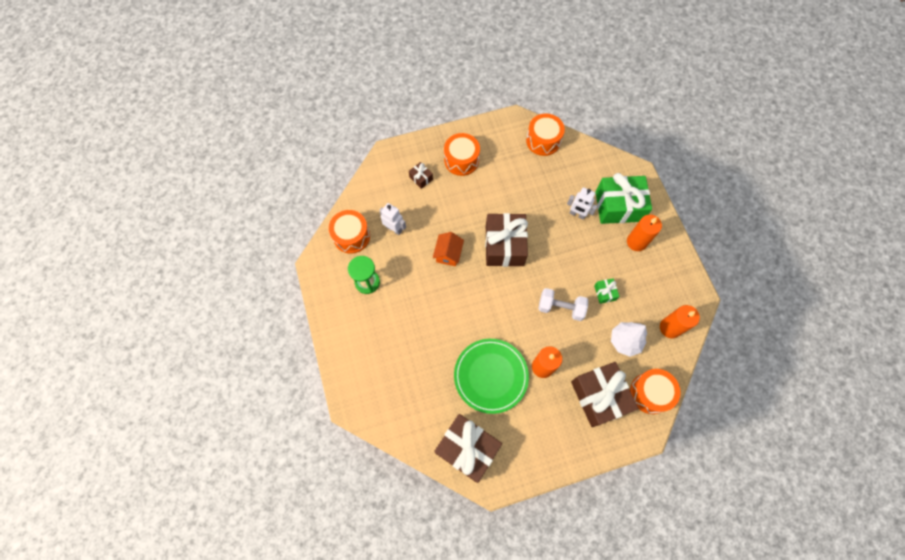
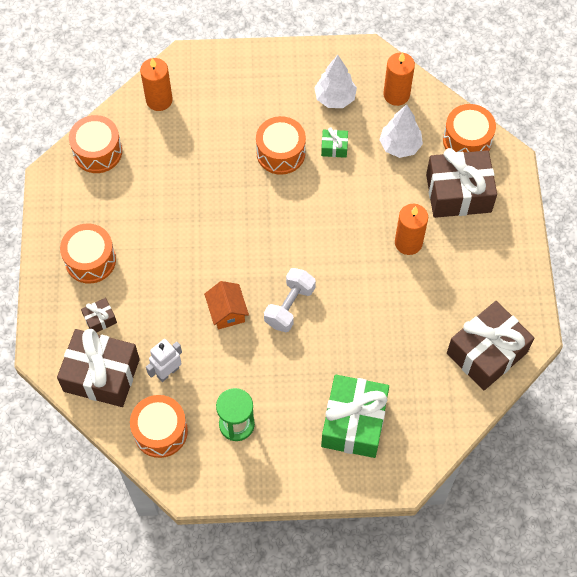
camera: 75 degrees left, 5 degrees down
orange house [433,232,464,266] -> orange house turned 45 degrees clockwise [204,281,249,330]
green plate [454,339,529,414] -> none
brown gift [485,213,528,267] -> brown gift moved to [57,329,140,407]
white dumbbell [539,288,588,321] -> white dumbbell moved to [264,268,316,332]
white robot [567,187,597,220] -> none
green gift [595,173,652,224] -> green gift moved to [321,375,389,458]
orange candle [627,215,662,251] -> orange candle moved to [140,58,173,111]
none -> orange drum [256,116,306,175]
none -> white tree [314,55,357,108]

